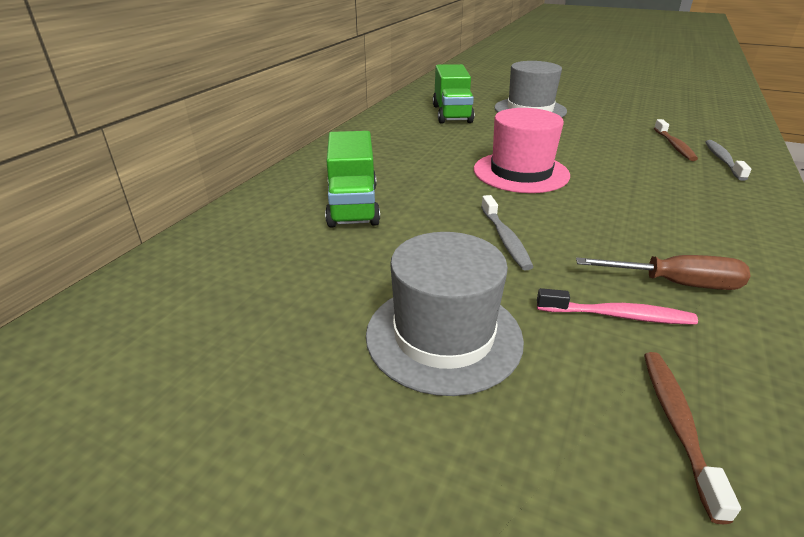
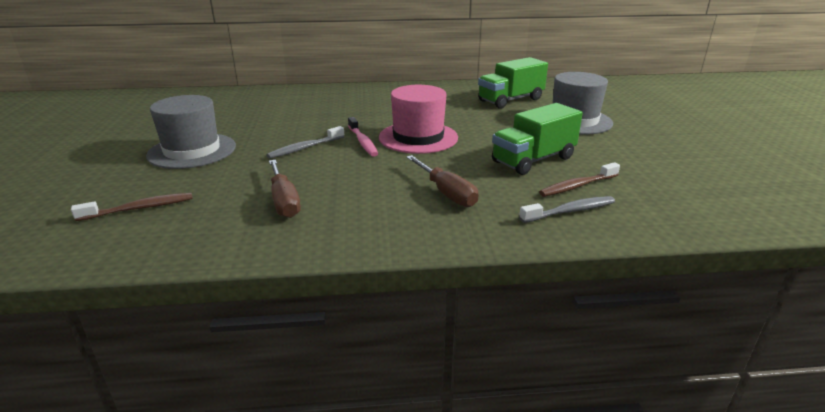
camera: 60 degrees right, 5 degrees down
green truck [325,131,380,228] -> green truck moved to [492,103,583,175]
pink toothbrush [537,288,698,325] -> pink toothbrush moved to [348,117,378,157]
none -> brown screwdriver [406,155,478,207]

